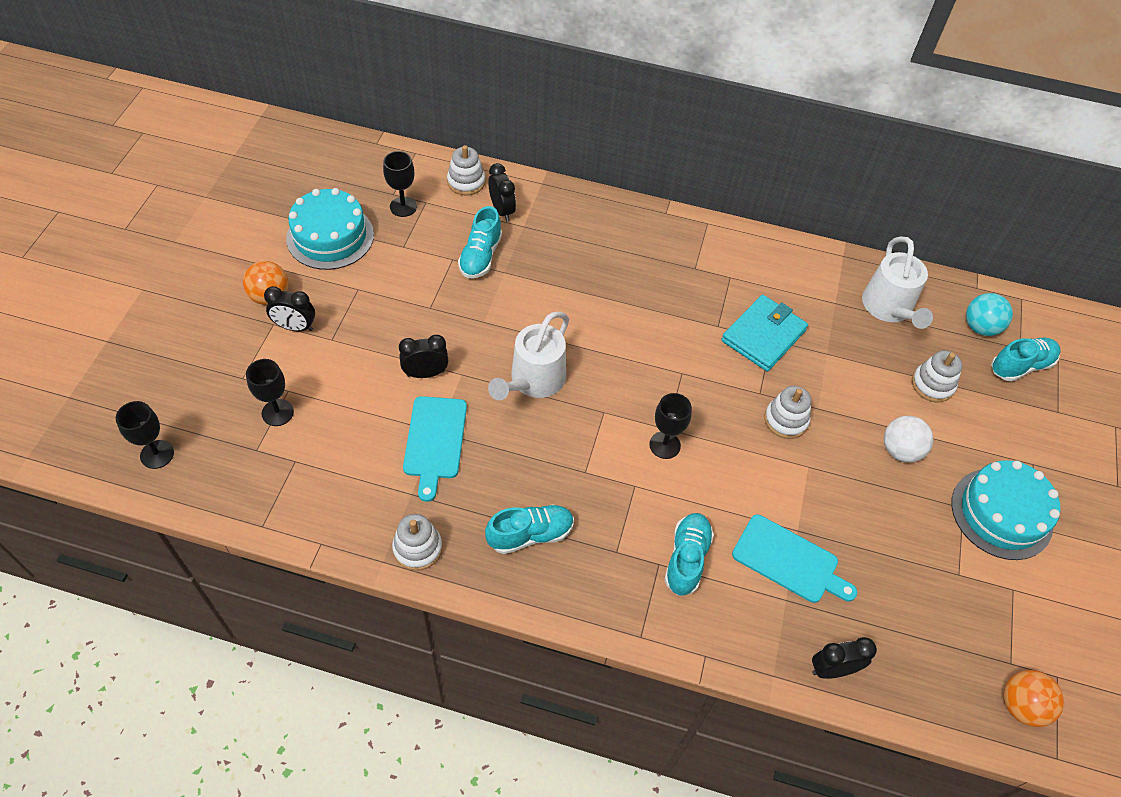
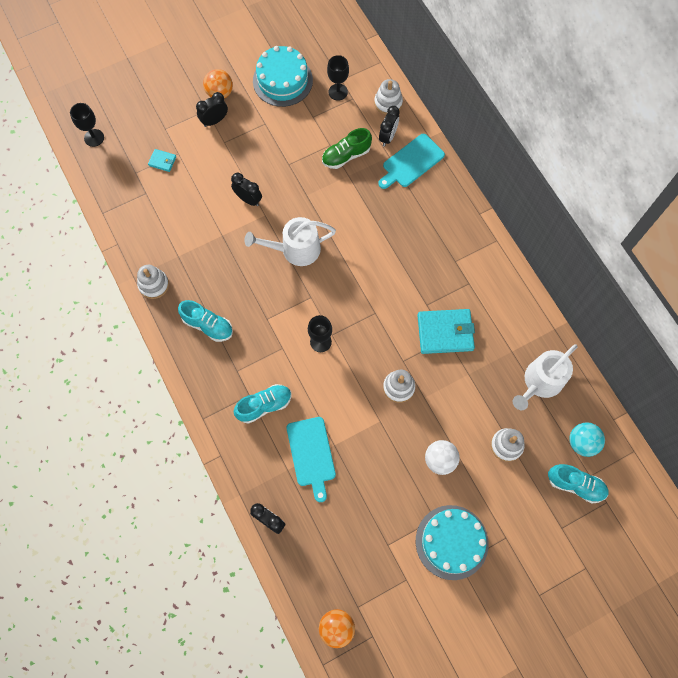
camera: 50 degrees right, 15 degrees up
black goblet [246,359,294,426] -> turquoise wallet [148,149,176,172]
black clock [264,286,315,331] -> black clock turned 90 degrees clockwise [196,92,228,127]
turquoise cutting board [403,396,467,502] -> turquoise cutting board moved to [378,134,445,189]
turquoise shoe [458,206,502,278] -> green shoe [322,128,372,169]

